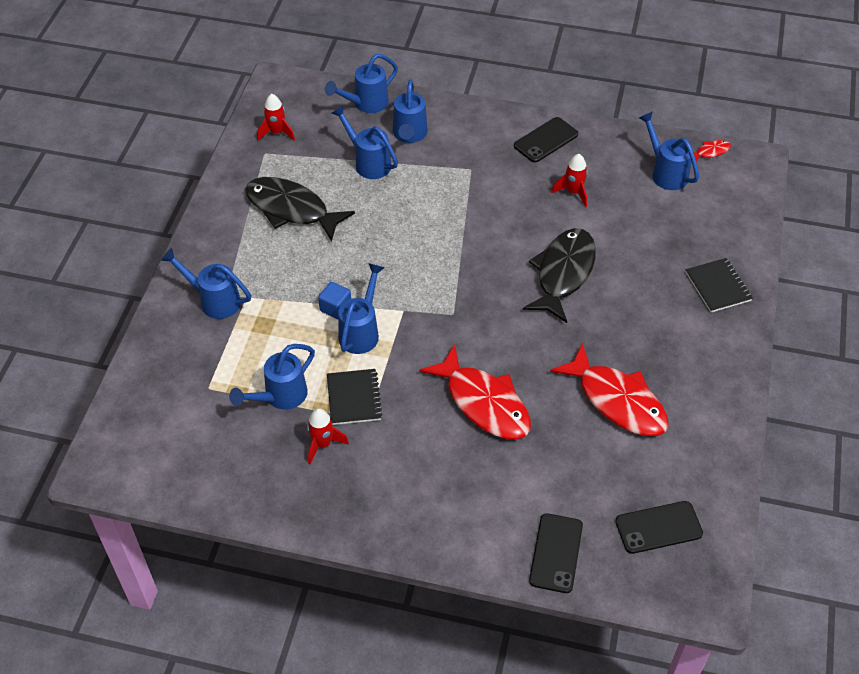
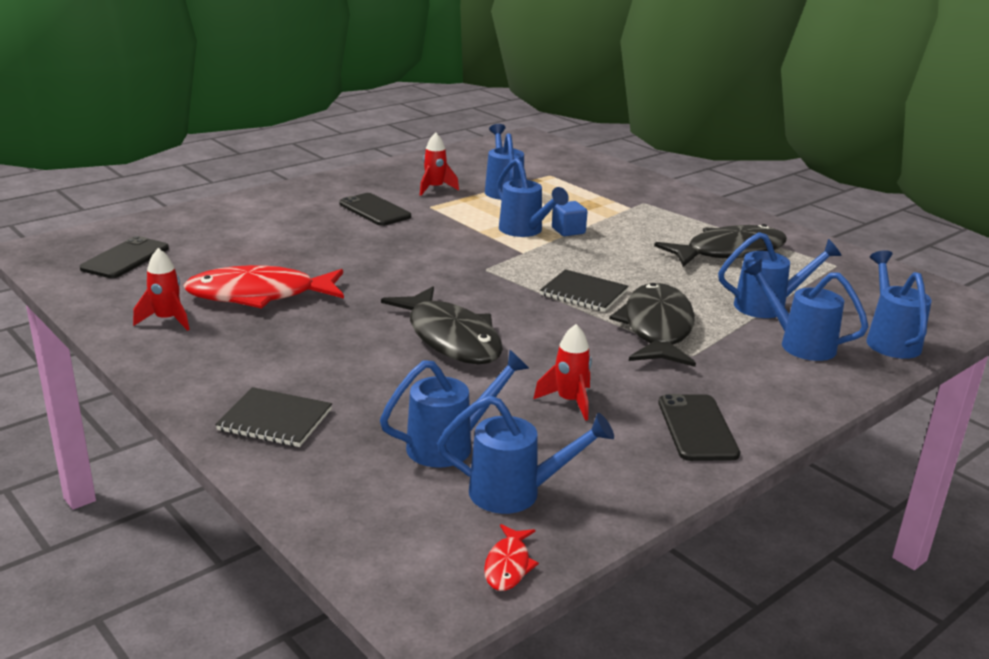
camera: 125 degrees right, 25 degrees down
blue watering can [161,248,251,319] -> blue watering can moved to [380,350,529,468]
red rocket [257,94,295,141] -> red rocket moved to [133,248,190,331]
black notebook [327,369,383,425] -> black notebook moved to [540,269,628,312]
red fish [419,345,531,439] -> none
black phone [529,513,583,593] -> black phone moved to [339,193,411,226]
none -> black fish [609,283,696,367]

